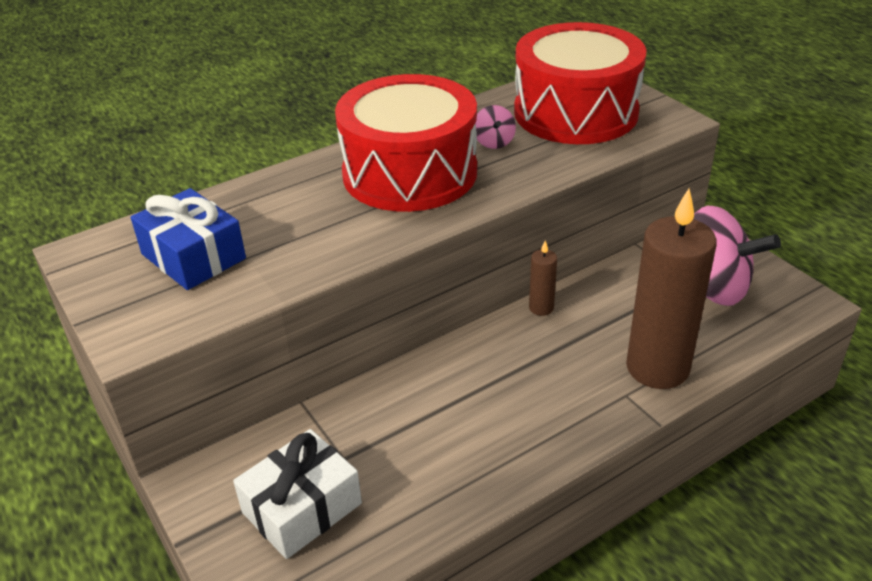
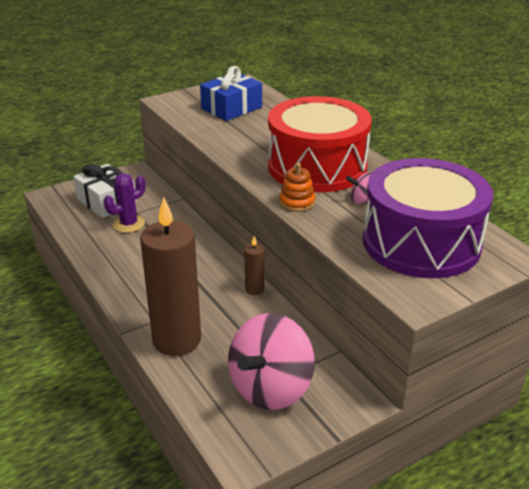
camera: 90 degrees right, 5 degrees down
red drum [514,22,646,144] -> purple drum [363,158,493,278]
none -> purple cactus [104,173,146,233]
none -> orange stacking toy [279,163,315,212]

